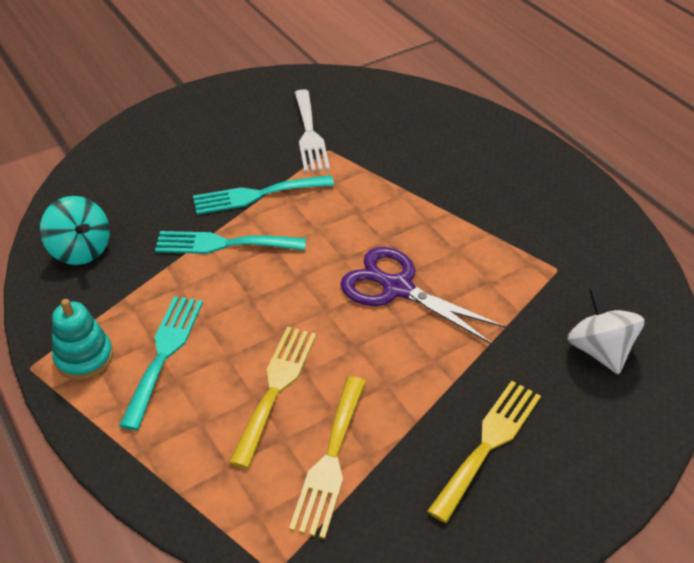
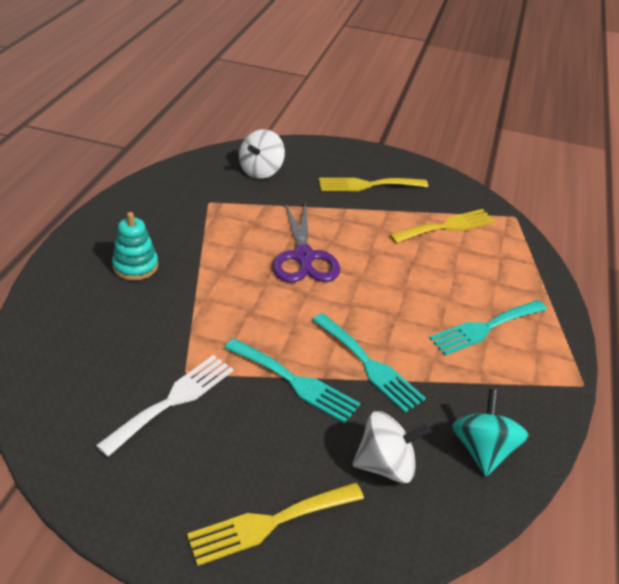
camera: 135 degrees left, 5 degrees down
turquoise stacking toy [52,299,113,380] -> turquoise stacking toy moved to [112,212,158,280]
yellow fork [229,327,317,469] -> yellow fork moved to [187,482,364,566]
none -> white spinning top [353,411,431,483]

